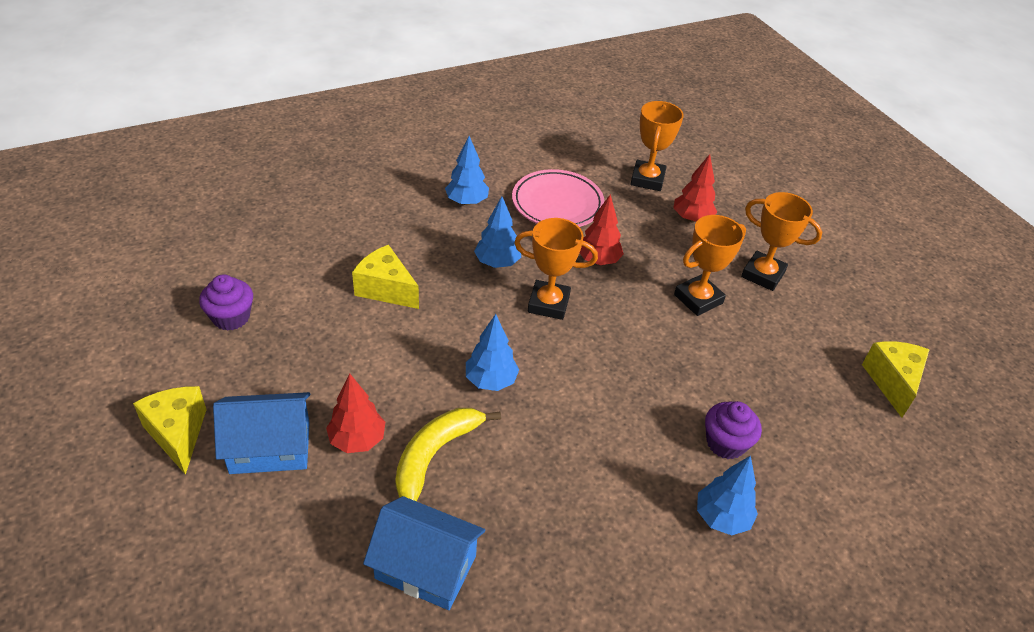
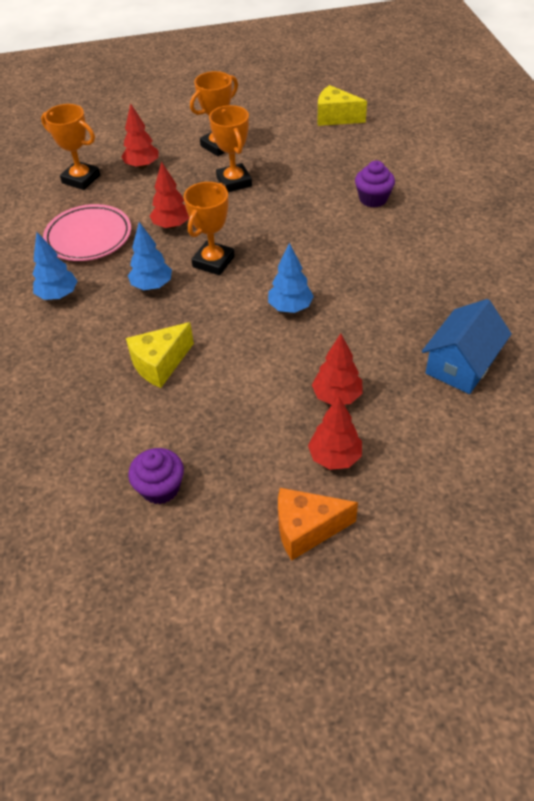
camera: 70 degrees left, 5 degrees up
yellow cheese [133,386,207,475] -> orange cheese [278,488,358,560]
blue house [213,392,310,474] -> red tree [308,396,362,470]
yellow banana [395,408,501,501] -> none
blue tree [697,456,758,535] -> none

